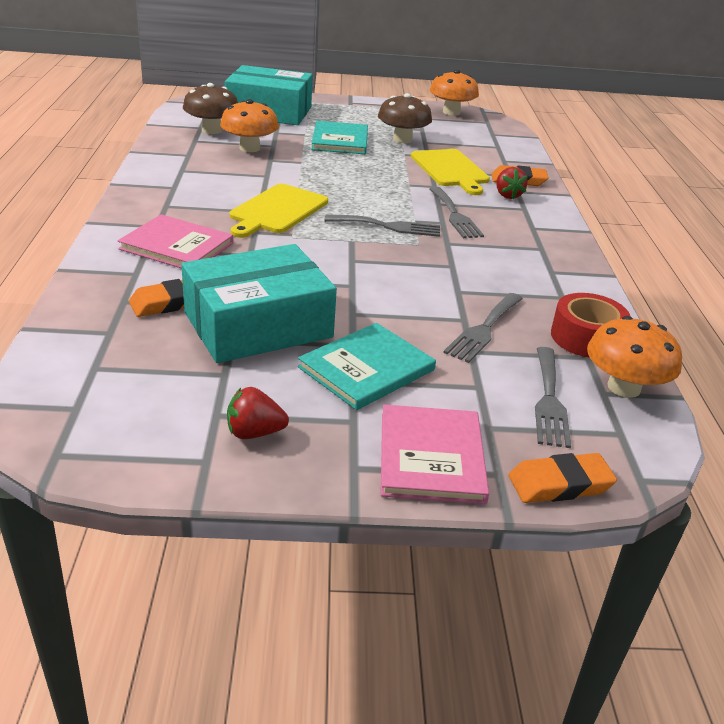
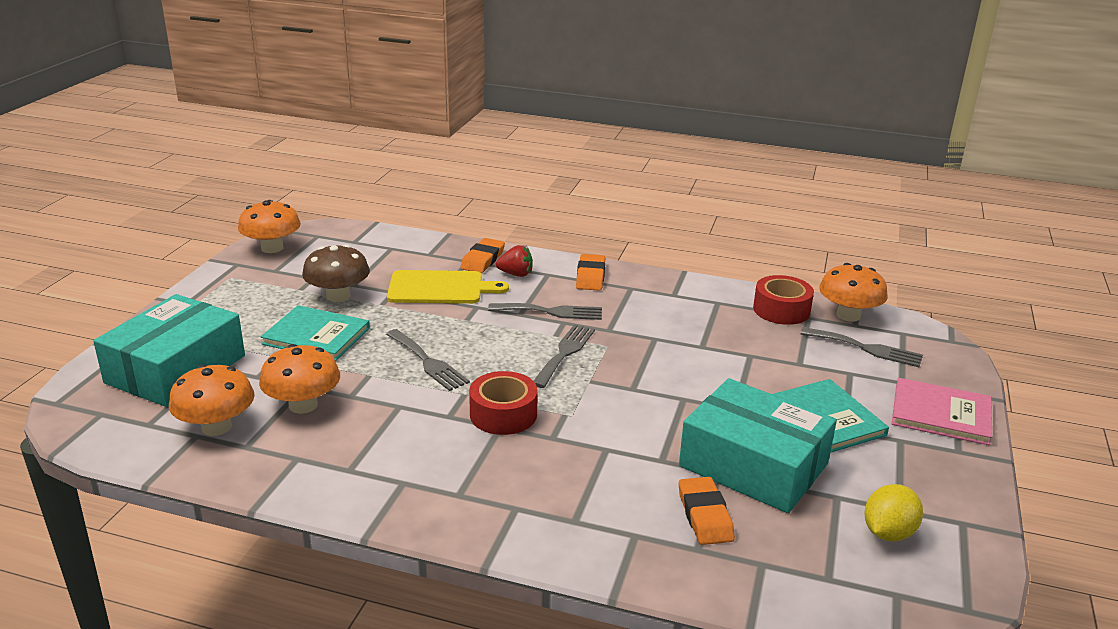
camera: 70 degrees left, 5 degrees down
pink book [118,214,233,268] -> none
turquoise box [181,244,337,363] -> turquoise box turned 45 degrees counterclockwise [679,378,837,513]
brown mushroom [183,83,238,134] -> orange mushroom [169,364,255,436]
red strawberry [227,387,289,439] -> none
yellow cutting board [229,184,328,238] -> red tape [469,371,538,435]
grey fork [443,293,523,363] -> grey fork moved to [386,329,470,391]
orange eraser [509,453,617,503] -> orange eraser moved to [576,254,605,291]
none -> yellow lemon [865,484,923,542]

